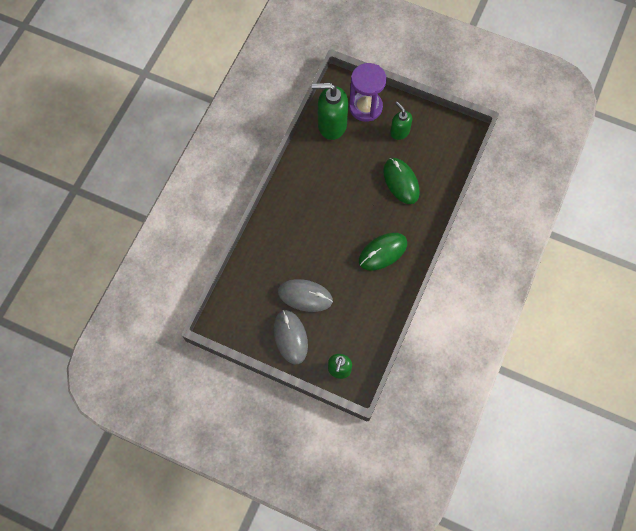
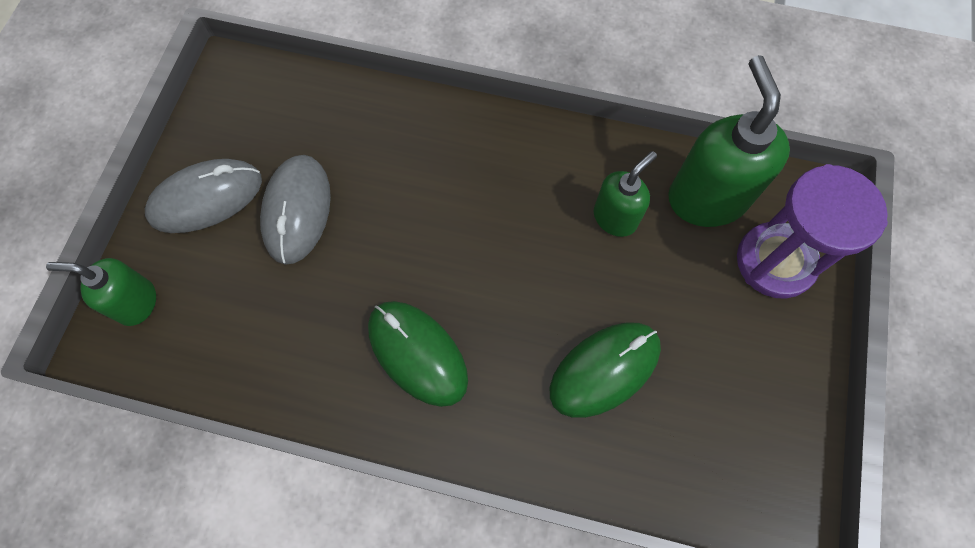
camera: 80 degrees right, 0 degrees up
green soap dispenser [390,102,412,140] -> green soap dispenser moved to [594,151,657,237]

